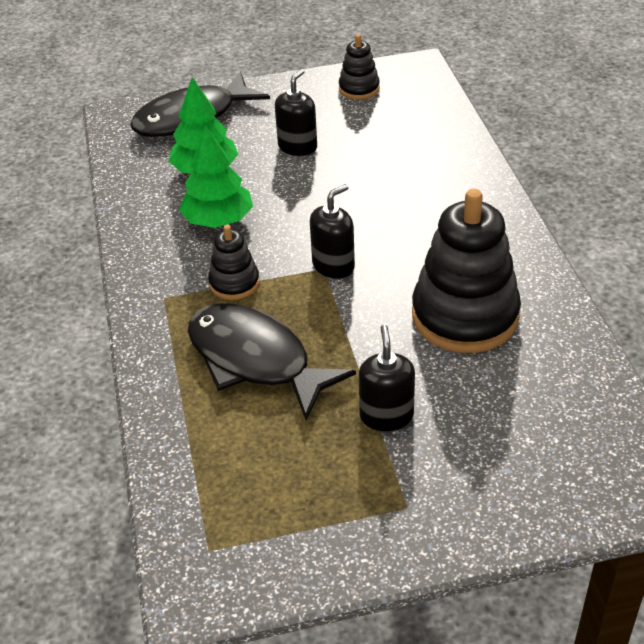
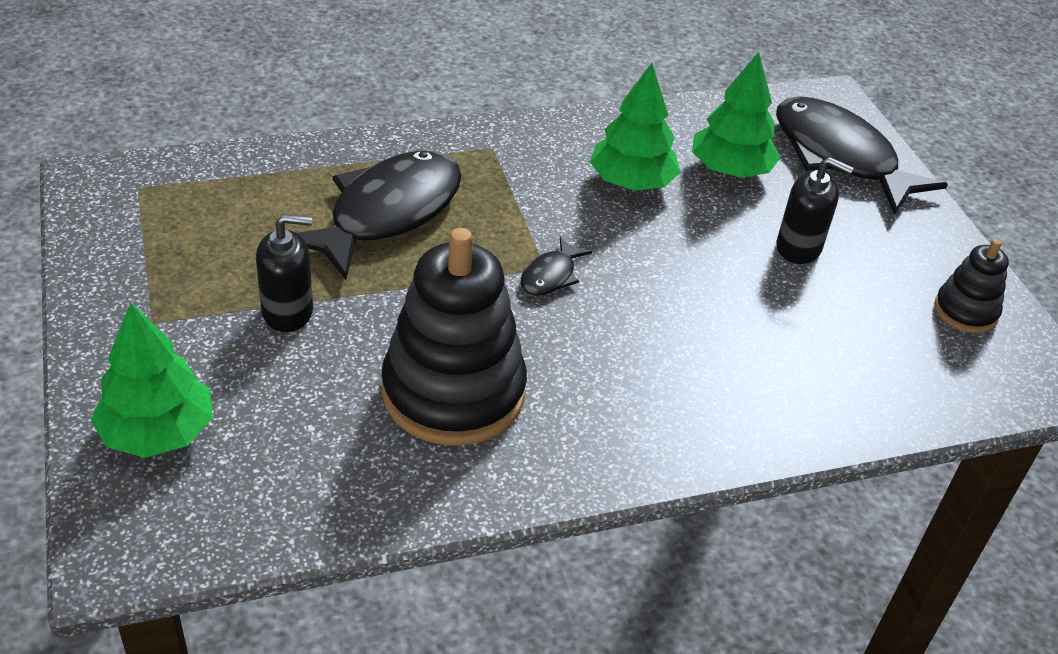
camera: 80 degrees right, 0 degrees up
black stacking toy [208,225,260,300] -> none
black soap dispenser [310,184,355,279] -> black fish [521,237,592,296]
none -> green tree [91,303,213,458]

